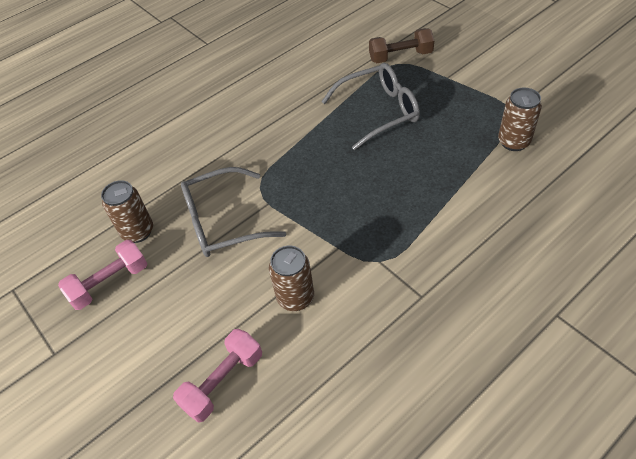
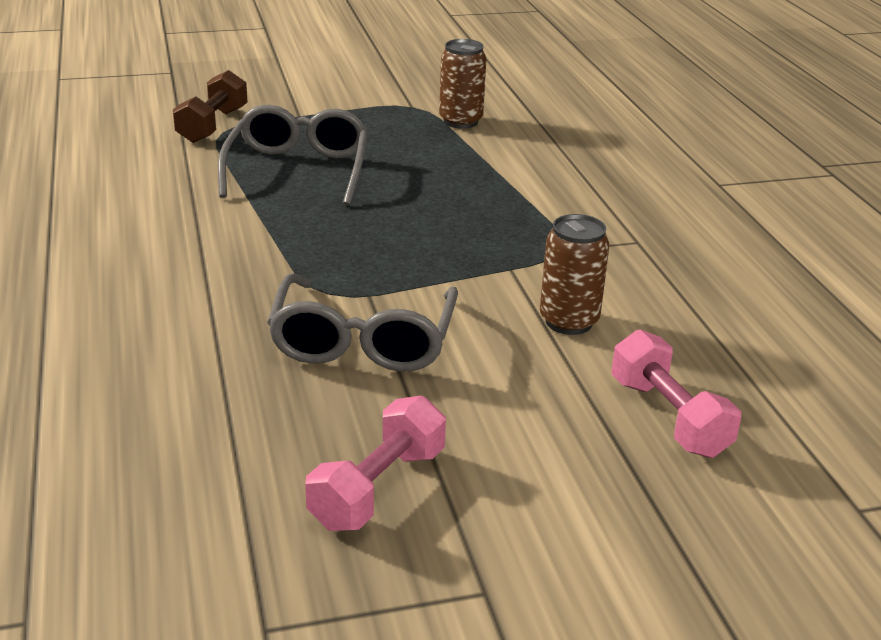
camera: 70 degrees left, 20 degrees down
pink dumbbell [58,240,148,310] -> pink dumbbell turned 45 degrees clockwise [305,396,446,531]
brown can [101,180,153,243] -> none

